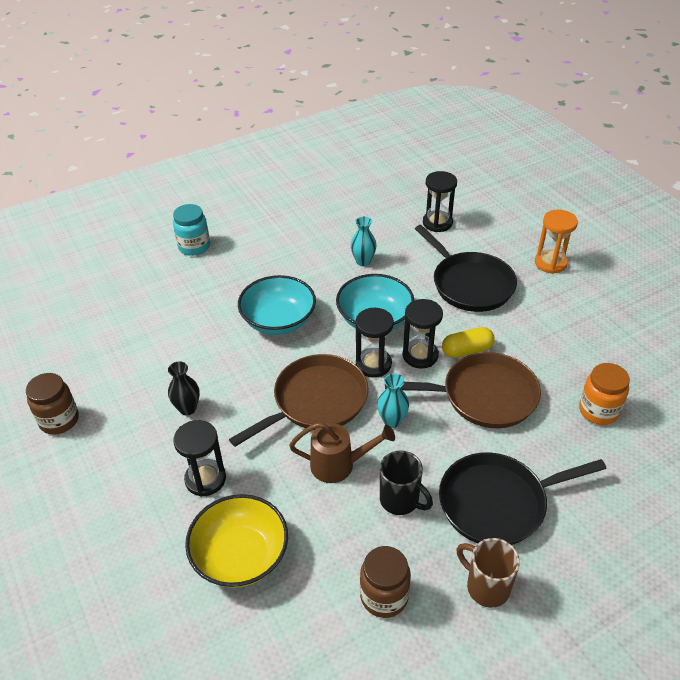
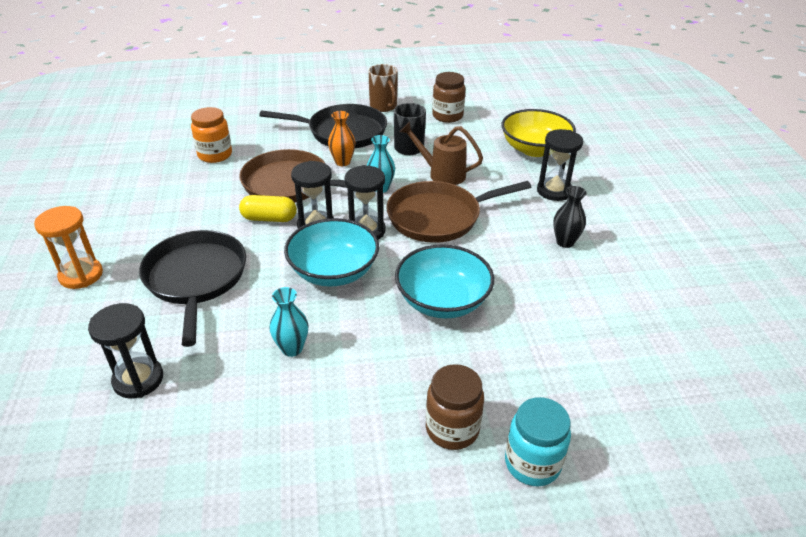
camera: 160 degrees left, 5 degrees down
brown jar [26,373,79,435] -> brown jar moved to [426,364,484,450]
none -> orange vase [328,111,355,166]

